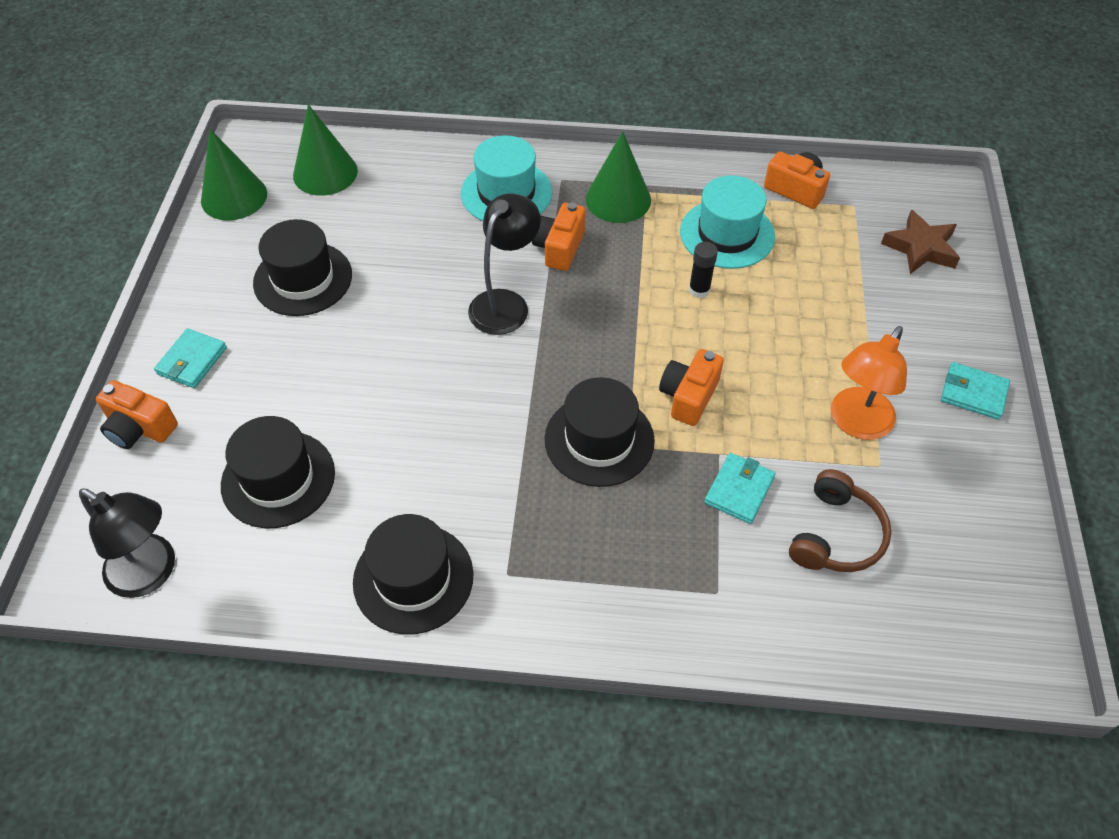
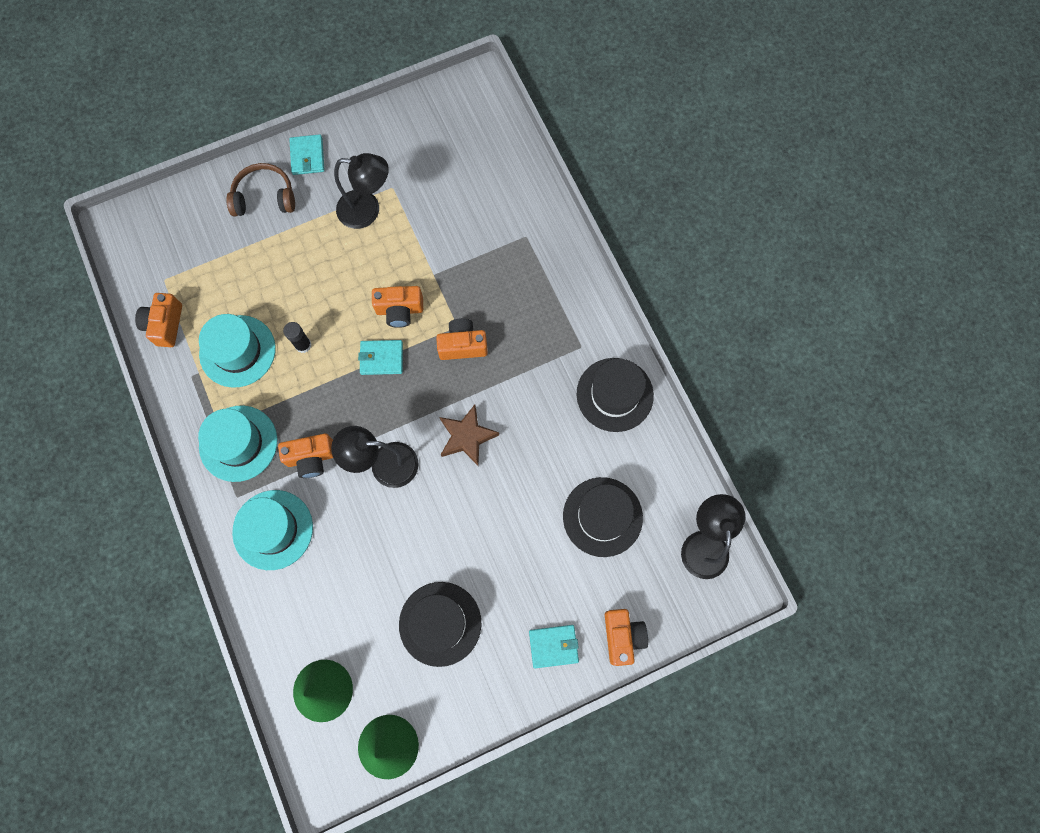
camera: 120 degrees left, 20 degrees up
black hat [545,377,655,487] -> orange camera [436,318,488,360]
green cone [586,131,651,223] -> turquoise hat [198,406,278,482]
turquoise wallet [705,453,776,524] -> turquoise wallet moved to [358,340,403,375]
brown headphones [789,469,892,572] -> brown headphones moved to [226,163,295,217]
orange lamp [831,326,907,440] -> black lamp [334,153,389,229]
brown star [881,210,960,274] -> brown star moved to [440,405,499,466]

